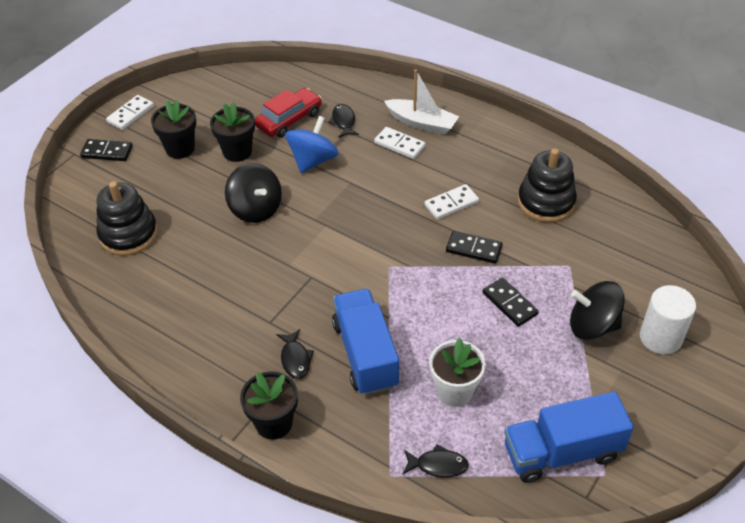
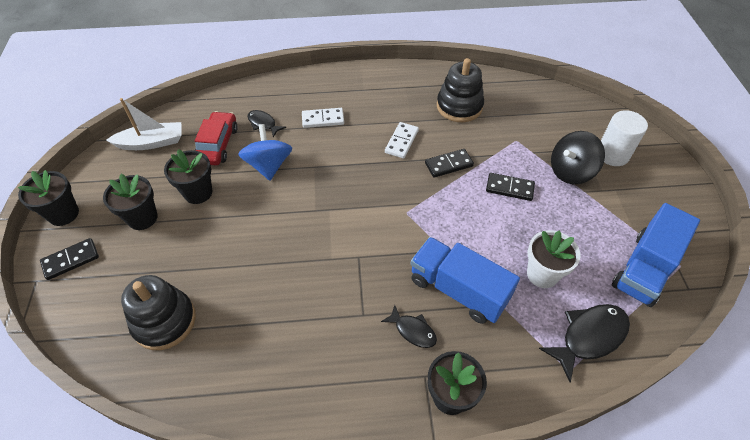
camera: 40 degrees left, 5 degrees up
white domino [106,95,154,130] -> black flower pot [18,170,79,226]
black spinning top [225,163,282,223] -> none
white boat [384,69,459,135] -> white boat moved to [106,98,182,150]
black fish [403,444,469,478] -> black fish [539,304,630,382], size x1.72

